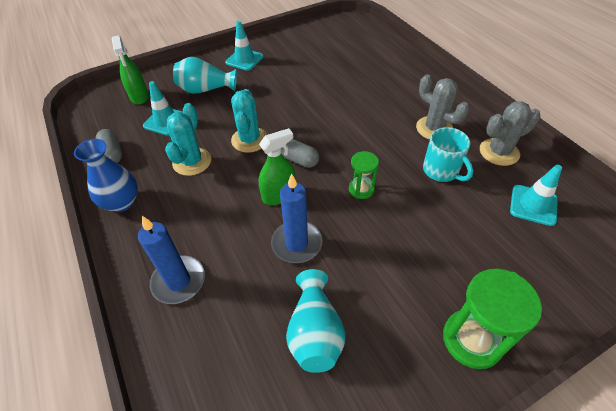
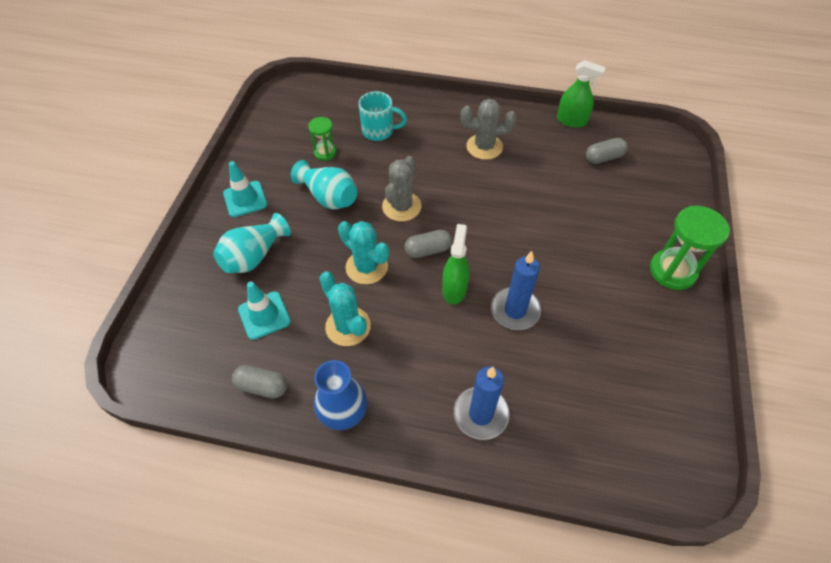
camera: 50 degrees left, 5 degrees up
green spray bottle [112,35,149,105] -> green spray bottle moved to [557,60,606,128]
turquoise vase [286,269,346,373] -> turquoise vase moved to [291,160,357,209]
green hourglass [349,151,379,199] -> green hourglass moved to [308,117,337,161]
turquoise mug [423,127,473,182] -> turquoise mug moved to [359,91,407,141]
grey cactus [480,101,540,166] -> grey cactus moved to [382,156,421,222]
turquoise traffic cone [510,164,562,226] -> grey capsule [586,138,628,164]

